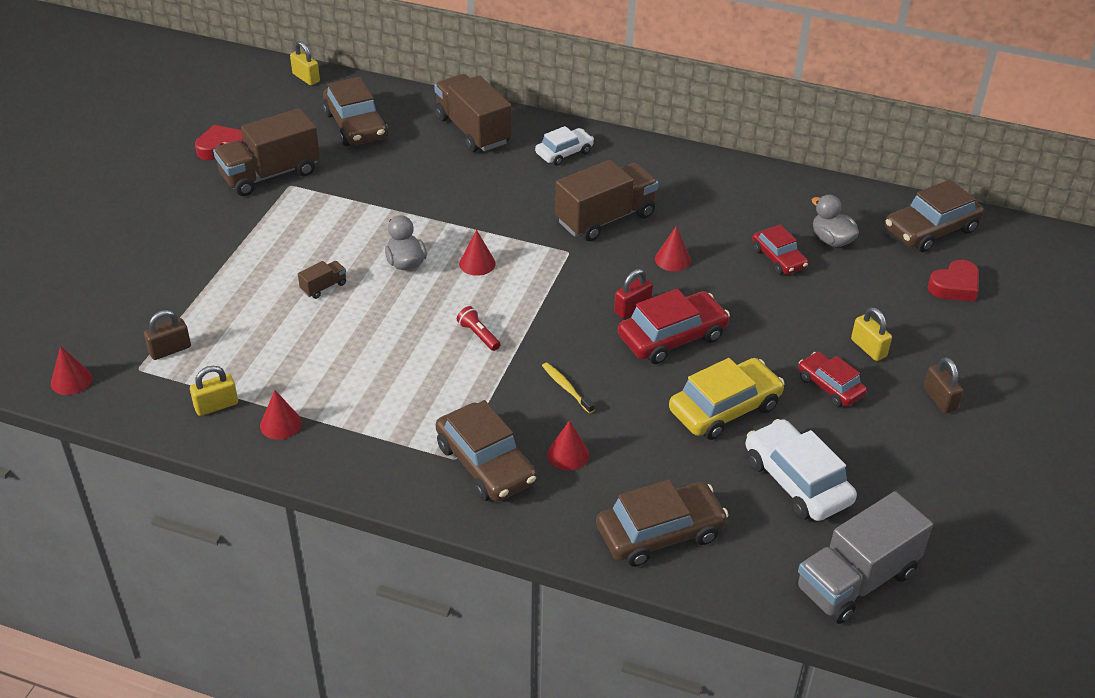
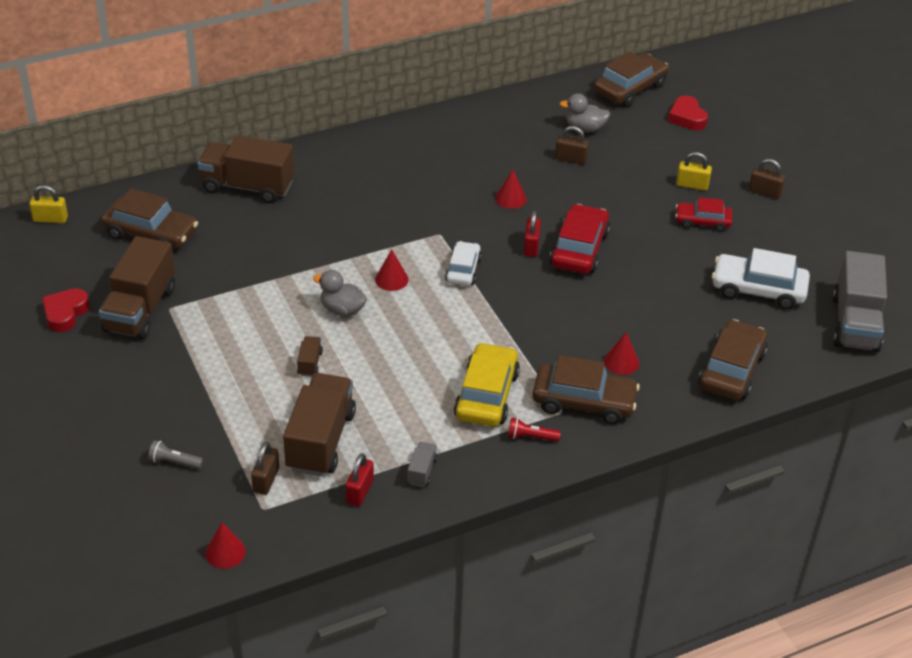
camera: 45 degrees left, 0 degrees up
yellow padlock [190,366,238,416] -> red padlock [345,453,374,506]
red cone [260,390,302,440] -> grey truck [407,442,438,487]
red flashlight [457,306,501,351] -> red flashlight moved to [508,417,561,442]
white car [535,126,594,166] -> white car moved to [445,241,482,286]
yellow toothbrush [542,363,594,413] -> none
brown truck [555,160,659,241] -> brown truck moved to [283,373,356,476]
yellow car [669,358,785,440] -> yellow car moved to [454,342,520,427]
red car [752,225,808,275] -> brown padlock [555,126,589,165]
brown car [885,180,984,252] -> brown car turned 150 degrees counterclockwise [594,51,669,107]
red heart [927,260,979,301] -> red heart turned 150 degrees clockwise [668,95,708,130]
none -> grey flashlight [148,440,203,469]

